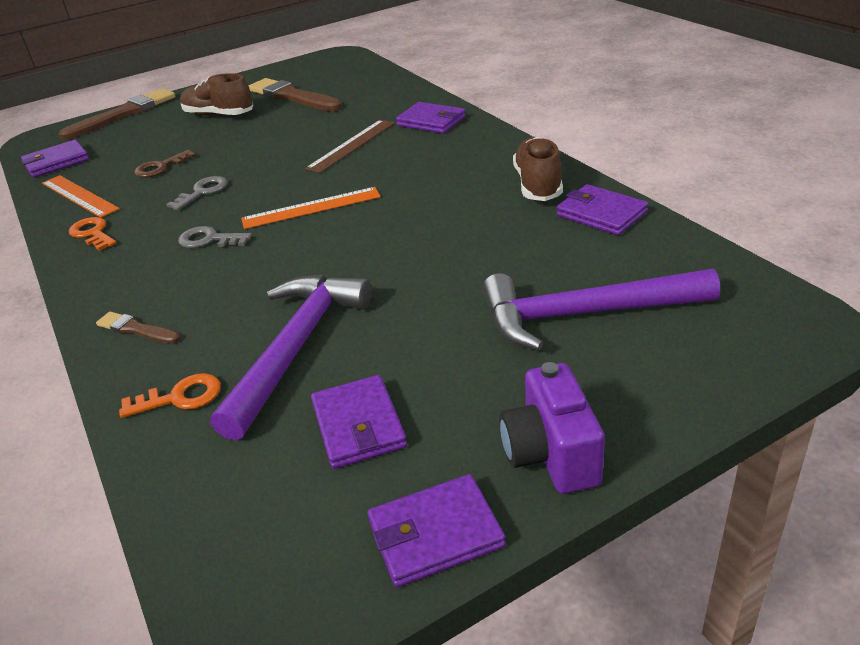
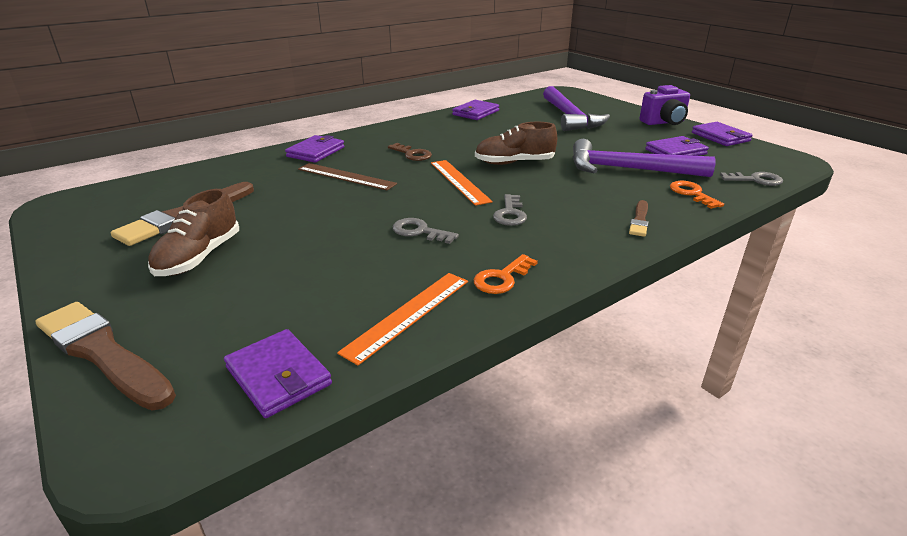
camera: 100 degrees left, 5 degrees down
brown key [134,150,196,178] -> brown key moved to [388,143,432,161]
brown shoe [513,137,563,201] -> brown shoe moved to [475,122,557,165]
none -> grey key [720,172,783,186]

